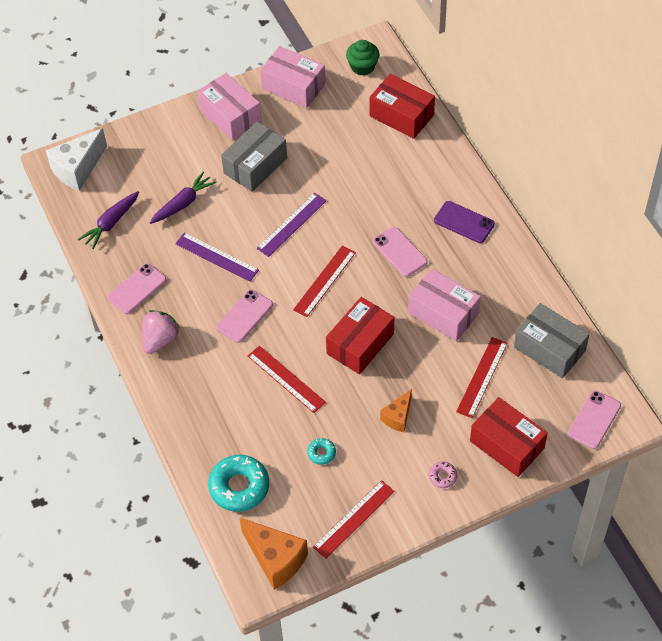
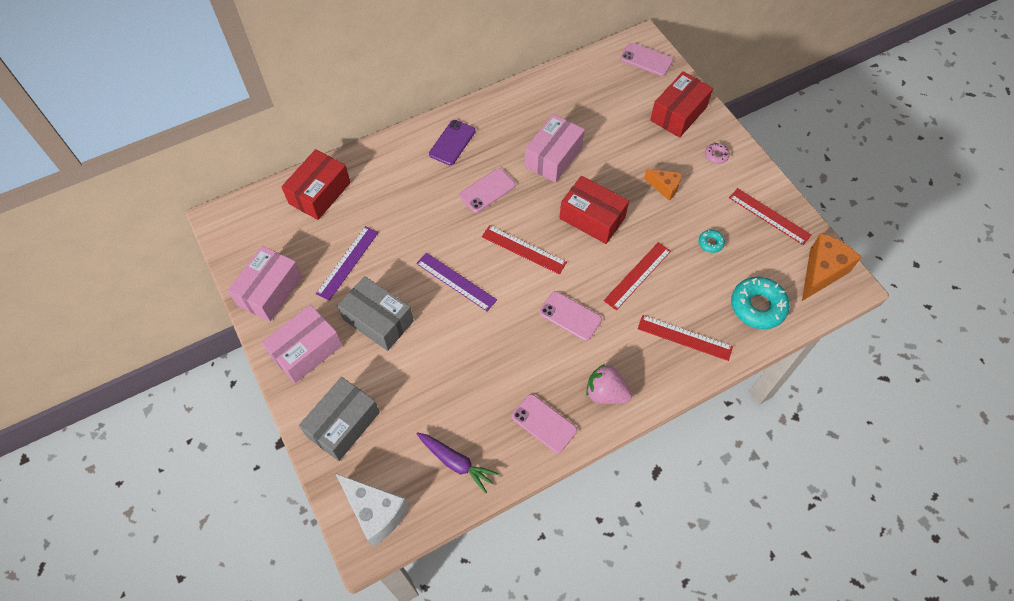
camera: 95 degrees left, 5 degrees up
purple carrot [150,172,217,224] -> none
purple ruler [175,233,259,282] -> purple ruler moved to [316,226,379,301]
green cupcake [346,40,379,75] -> none
red ruler [456,337,508,418] -> red ruler moved to [638,315,733,361]
grey box [514,303,590,378] -> grey box moved to [299,377,380,461]

